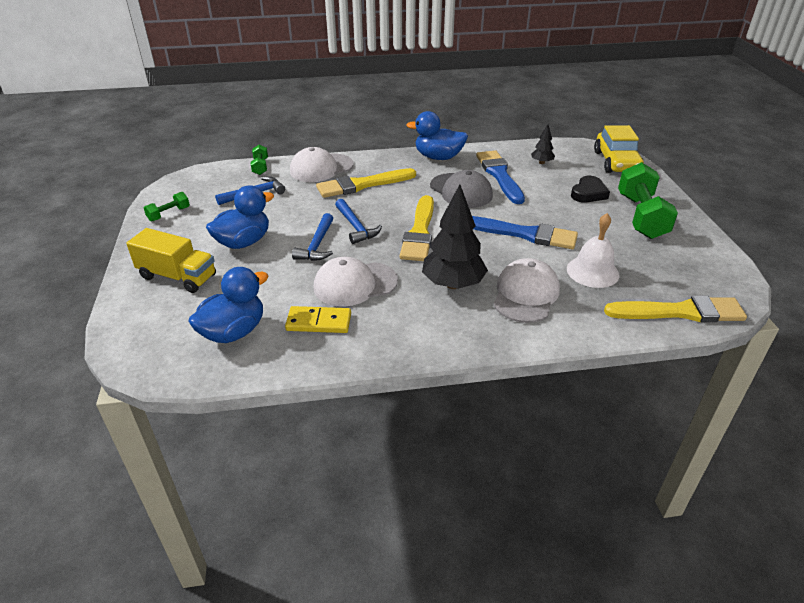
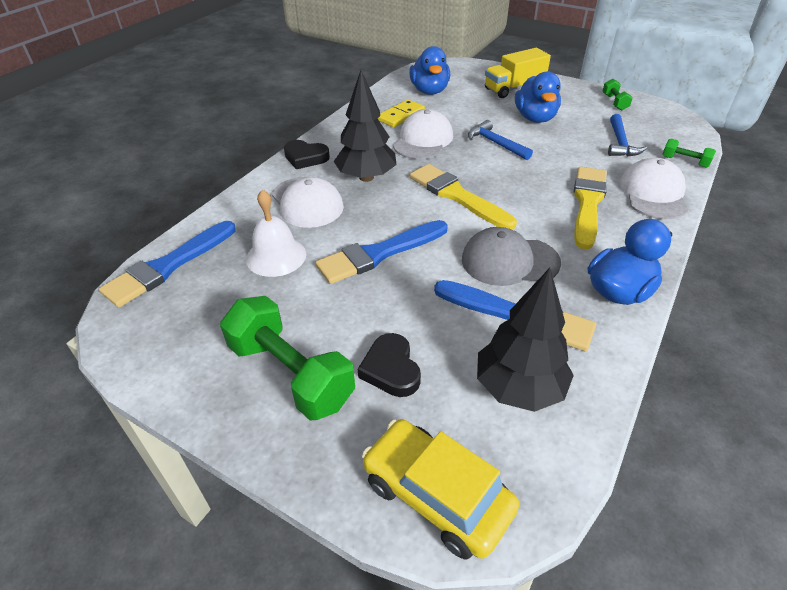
camera: 130 degrees right, 5 degrees up
blue hammer [335,199,382,244] -> none
black tree [531,124,555,164] -> black tree [477,268,574,412], size x2.06
yellow brush [604,295,747,322] -> blue brush [99,221,236,308]
none -> black heart [284,140,330,169]

